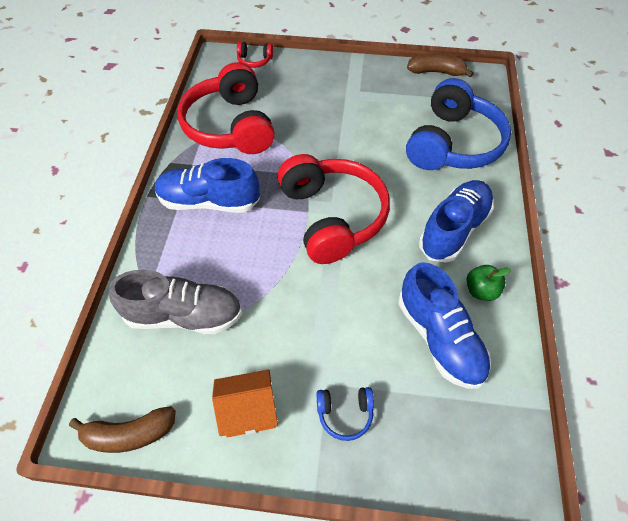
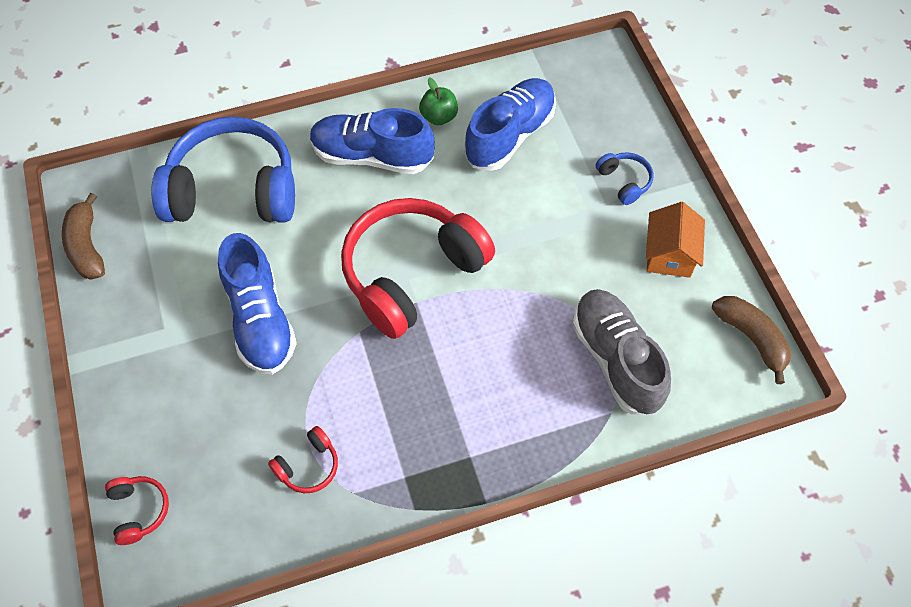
camera: 115 degrees left, 5 degrees up
blue shoe [155,158,260,213] -> blue shoe moved to [218,233,297,375]
red headphones [177,62,275,154] -> red headphones [268,426,338,493], size x0.41
orange house [212,369,278,437] -> orange house turned 45 degrees clockwise [646,202,705,278]

